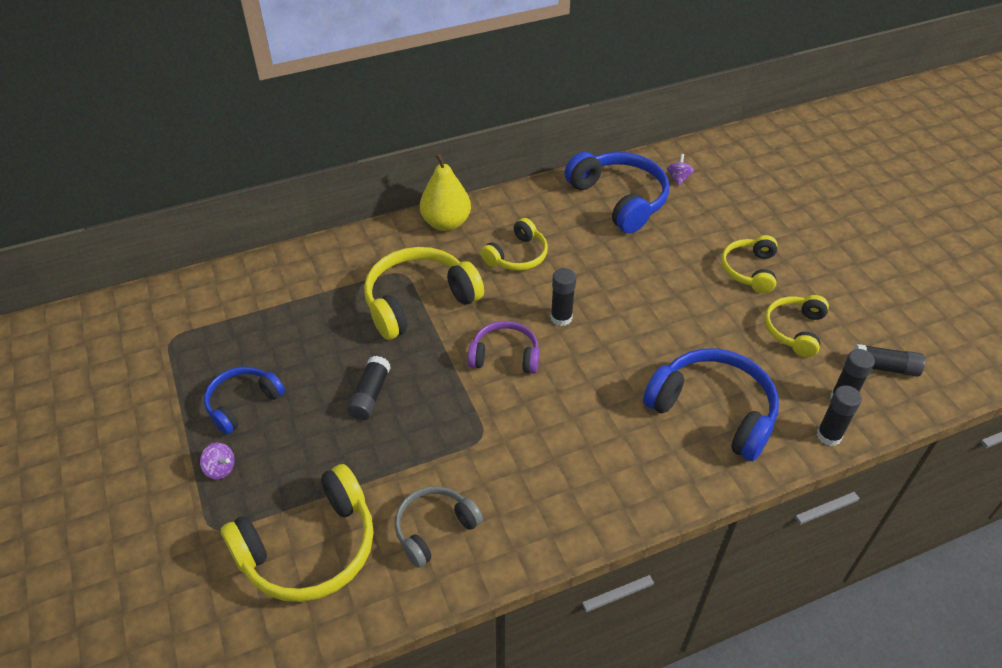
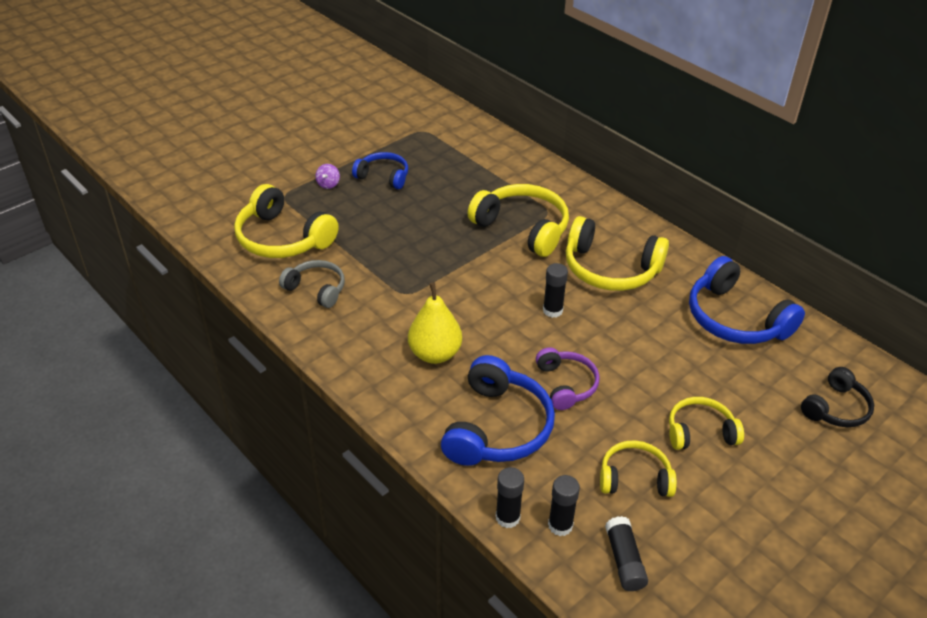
camera: 70 degrees right, 5 degrees down
black glue stick [347,356,391,420] -> none
yellow pear [420,152,471,231] -> yellow pear moved to [408,282,462,364]
purple headphones [468,321,539,374] -> purple headphones moved to [536,347,600,410]
yellow headphones [481,218,548,271] -> yellow headphones [566,216,669,291], size x1.67
blue headphones [564,152,669,233] -> blue headphones turned 105 degrees clockwise [689,256,805,344]
purple spinning top [667,154,694,186] -> none
none -> black headphones [801,367,874,427]

